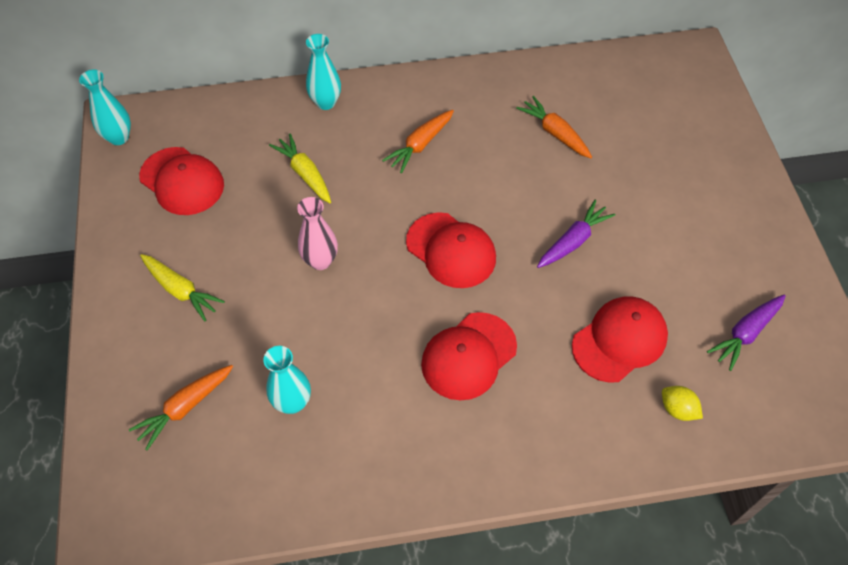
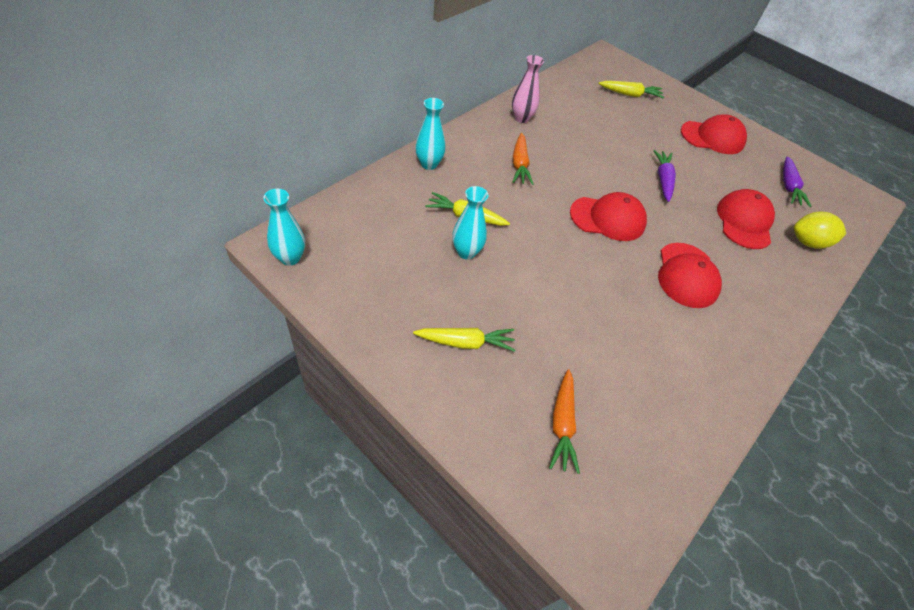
camera: 45 degrees left, 5 degrees down
red cap [139,147,224,215] -> red cap moved to [681,114,747,154]
turquoise vase [263,346,311,414] -> turquoise vase moved to [452,186,488,259]
pink vase [297,197,338,270] -> pink vase moved to [512,55,544,123]
orange carrot [516,96,592,158] -> none
yellow lemon [662,386,703,421] -> yellow lemon [794,212,846,249], size x1.61
none -> yellow carrot [598,81,664,99]

